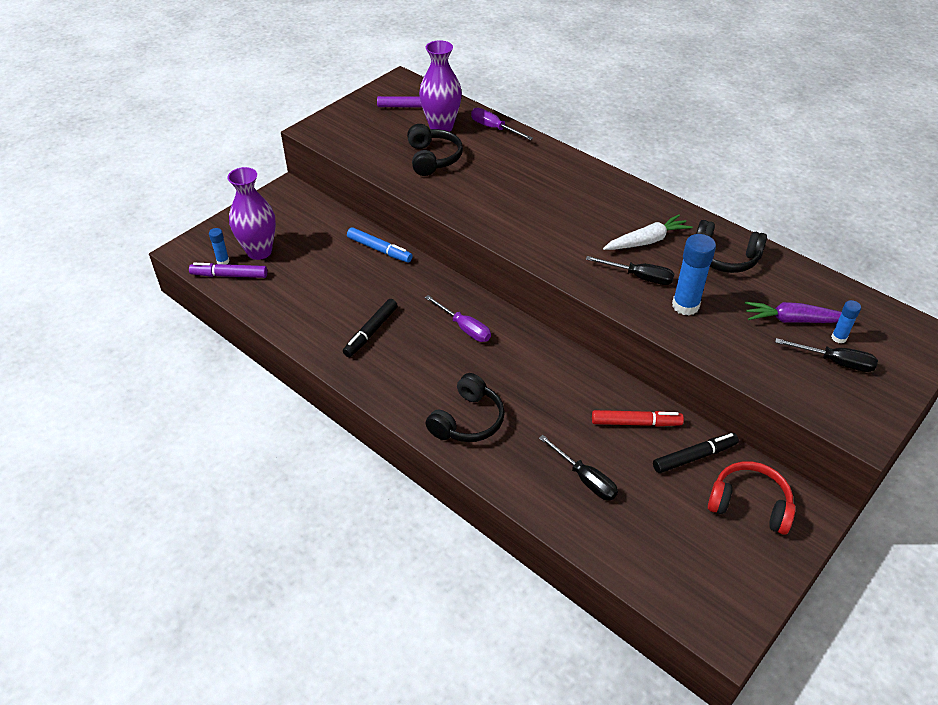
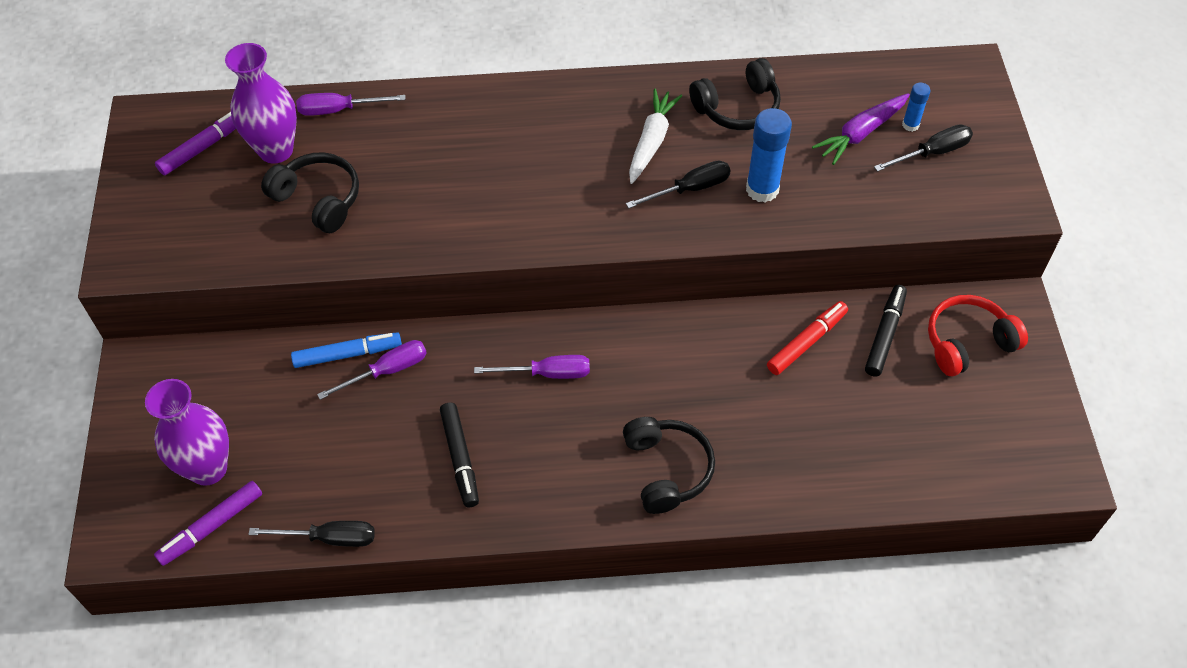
camera: 45 degrees left, 10 degrees up
blue glue stick [209,228,230,264] -> none
black screwdriver [539,435,618,501] -> black screwdriver moved to [248,521,375,547]
none -> purple screwdriver [317,340,427,400]

